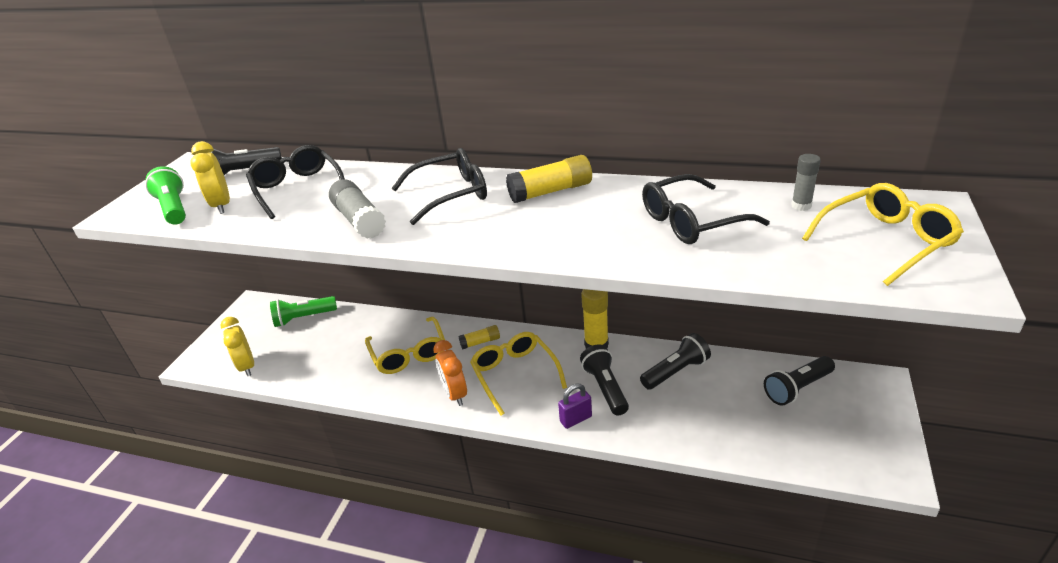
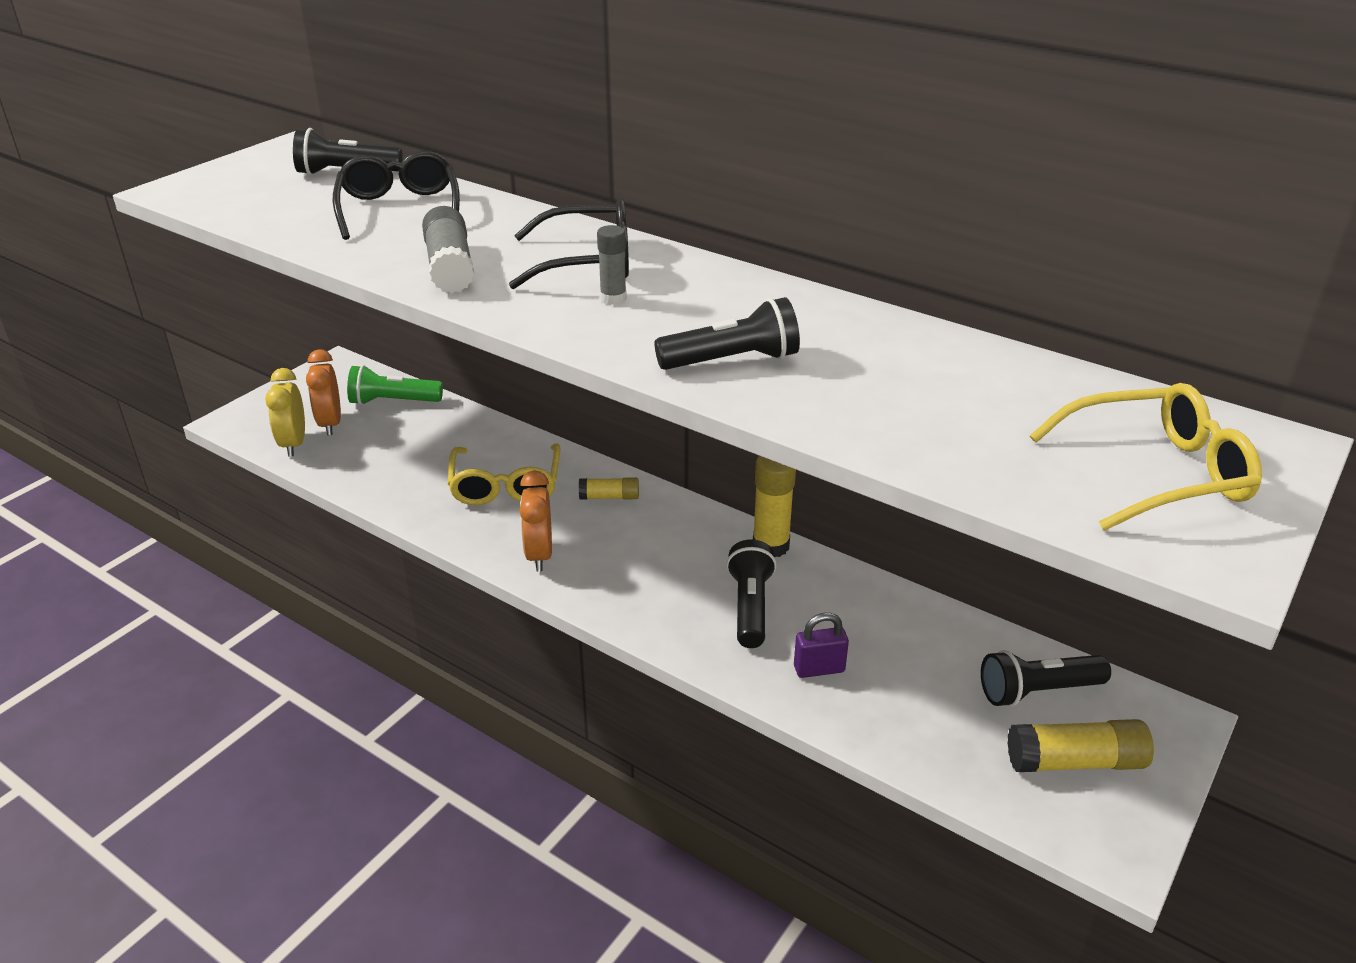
camera: 15 degrees right, 0 degrees up
green flashlight [145,166,186,225] -> none
yellow clock [191,141,230,214] -> none
yellow glasses [470,332,567,416] -> none
yellow glue stick [506,155,592,203] -> yellow glue stick moved to [1007,719,1154,772]
purple padlock [558,384,592,429] -> purple padlock moved to [794,613,849,678]
black flashlight [640,333,711,390] -> black flashlight moved to [654,297,800,370]
black glasses [642,174,770,244] -> none
grey glue stick [791,154,821,211] -> grey glue stick moved to [597,225,627,305]
none -> orange clock [306,349,341,436]

